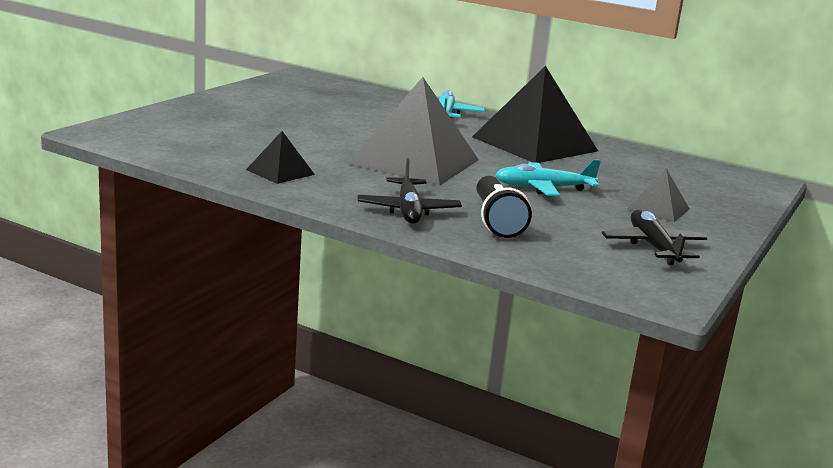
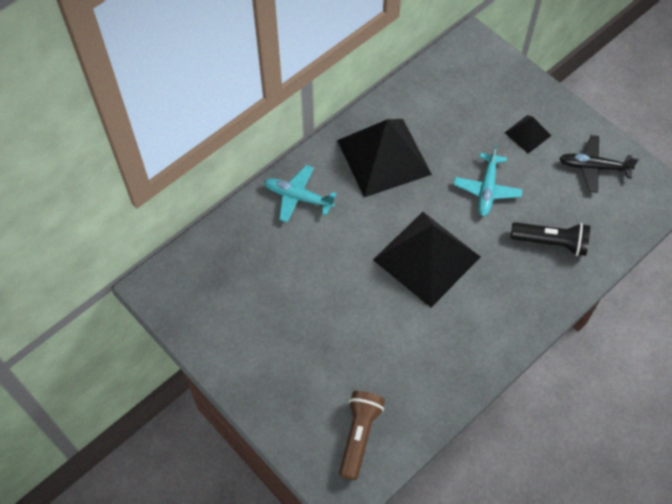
camera: 70 degrees left, 40 degrees up
black pyramid [246,131,315,184] -> none
black plane [358,158,462,224] -> none
none -> brown flashlight [339,391,385,480]

